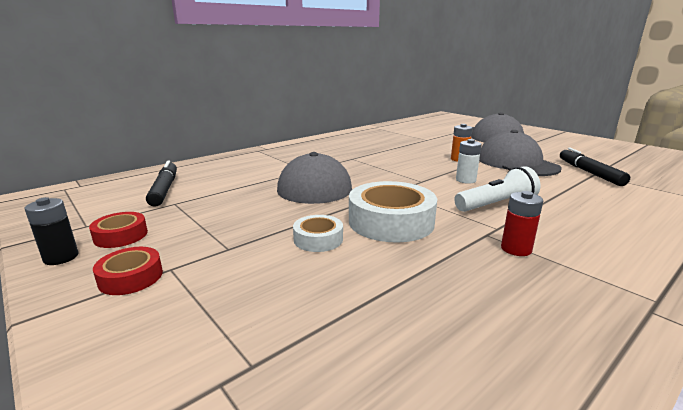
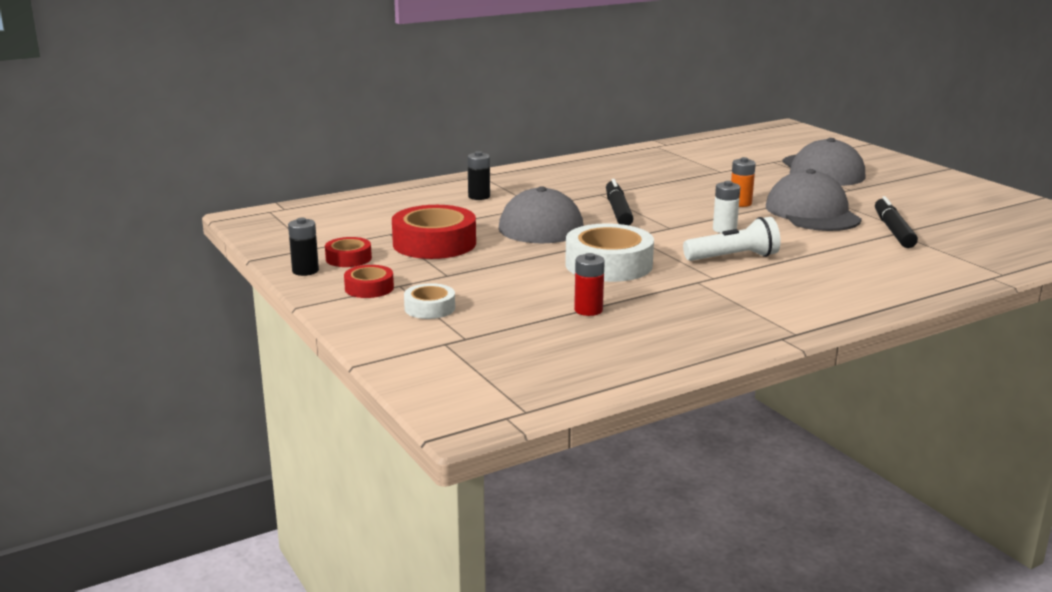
camera: 10 degrees right, 0 degrees up
black marker [146,160,177,207] -> black marker moved to [606,179,633,225]
white tape [293,215,343,252] -> white tape moved to [404,283,455,319]
red battery [501,191,543,256] -> red battery moved to [574,253,605,316]
none -> red tape [392,205,476,259]
none -> black battery [467,151,490,200]

